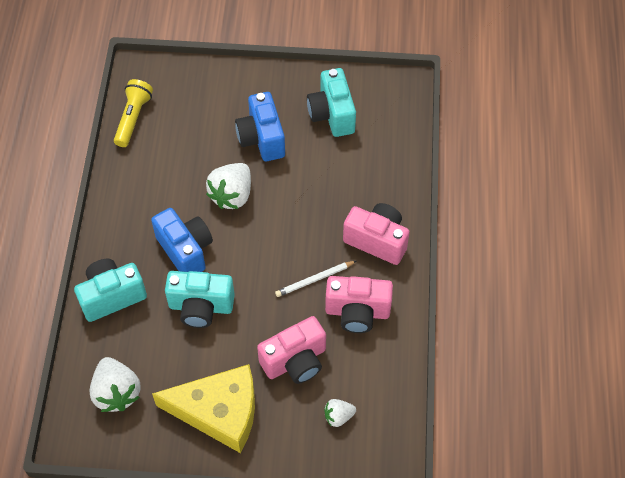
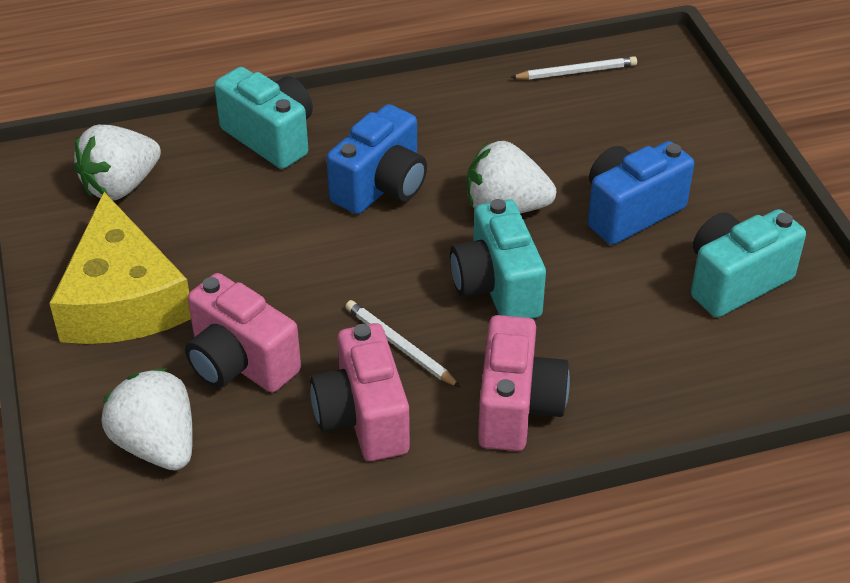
camera: 70 degrees right, 15 degrees down
yellow flashlight [114,79,153,147] -> white pencil [510,56,637,80]
turquoise camera [165,271,235,328] -> turquoise camera moved to [450,199,546,319]
white strawberry [324,399,356,427] -> white strawberry [101,368,193,470], size x1.82

